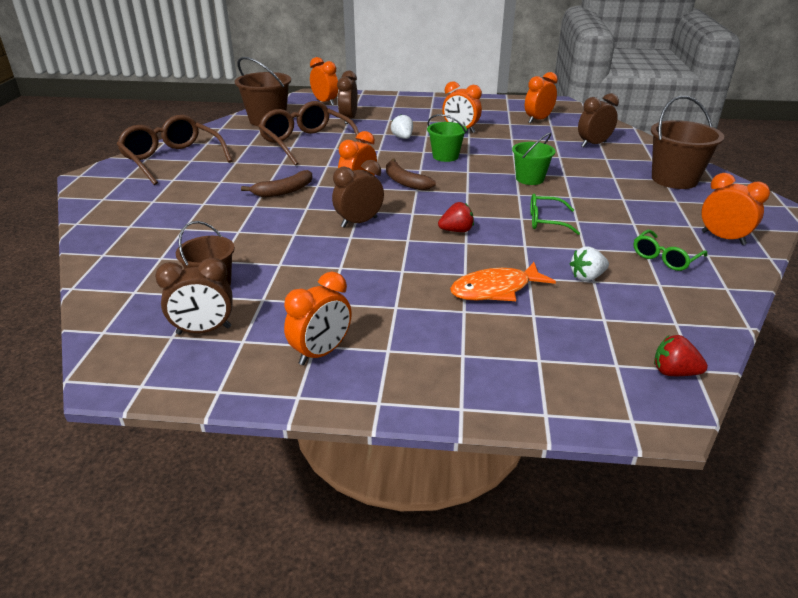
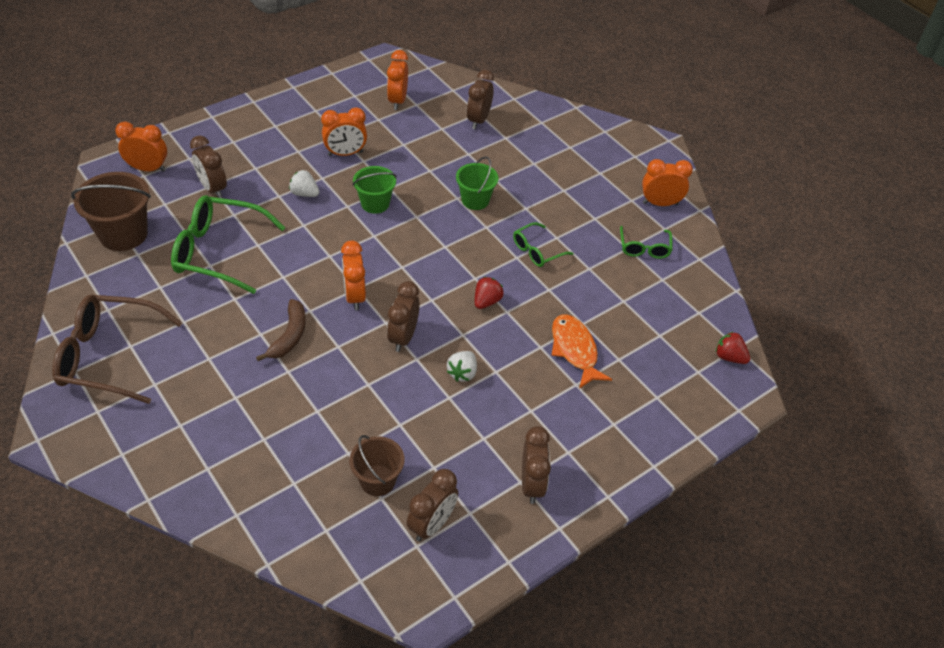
camera: 45 degrees left, 15 degrees up
brown glasses [258,101,363,166] -> green glasses [171,196,285,294]
orange clock [284,272,352,365] -> brown clock [522,426,551,504]
brown banana [386,158,436,190] -> none
orange fish [450,262,556,301] -> orange fish turned 135 degrees clockwise [551,315,612,389]
white strawberry [570,247,609,281] -> white strawberry moved to [447,351,477,382]
brown bucket [651,96,724,189] -> none
red strawberry [654,335,708,376] -> red strawberry turned 60 degrees clockwise [716,332,750,364]

